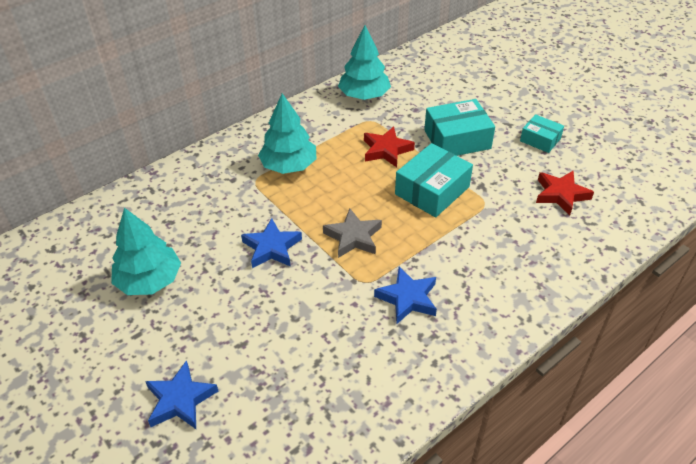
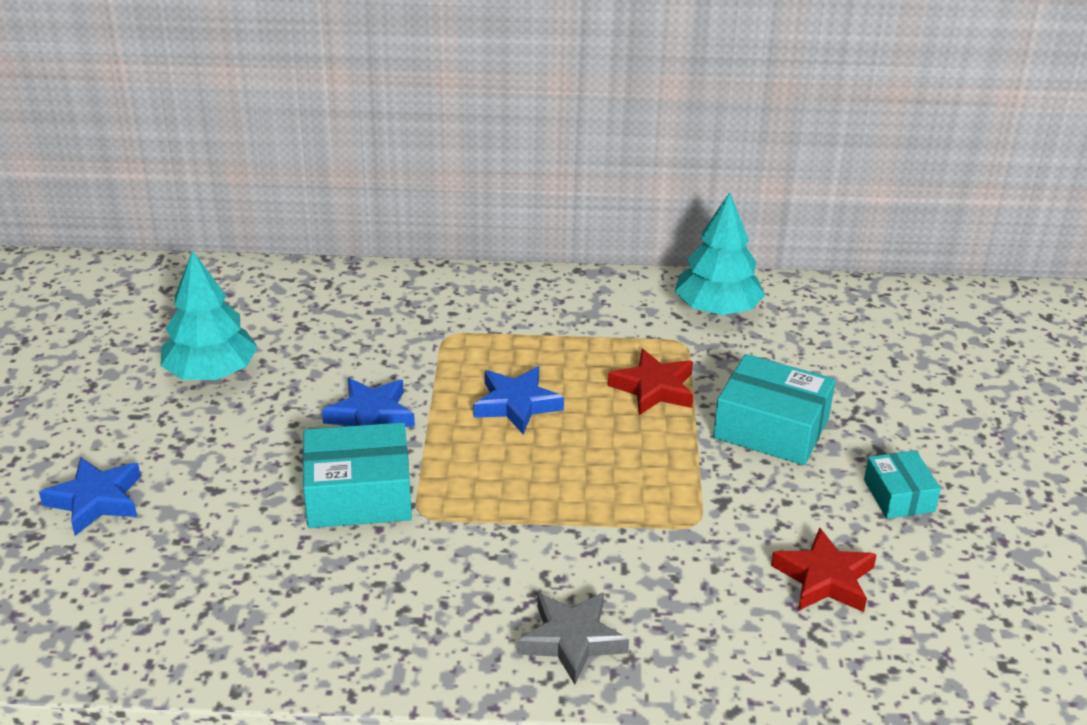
camera: 40 degrees right, 10 degrees down
turquoise tree [258,93,316,174] -> none
grey star [323,208,382,258] -> grey star moved to [518,592,629,684]
blue star [374,267,437,324] -> blue star moved to [473,367,564,434]
turquoise box [395,143,473,217] -> turquoise box moved to [303,422,412,528]

